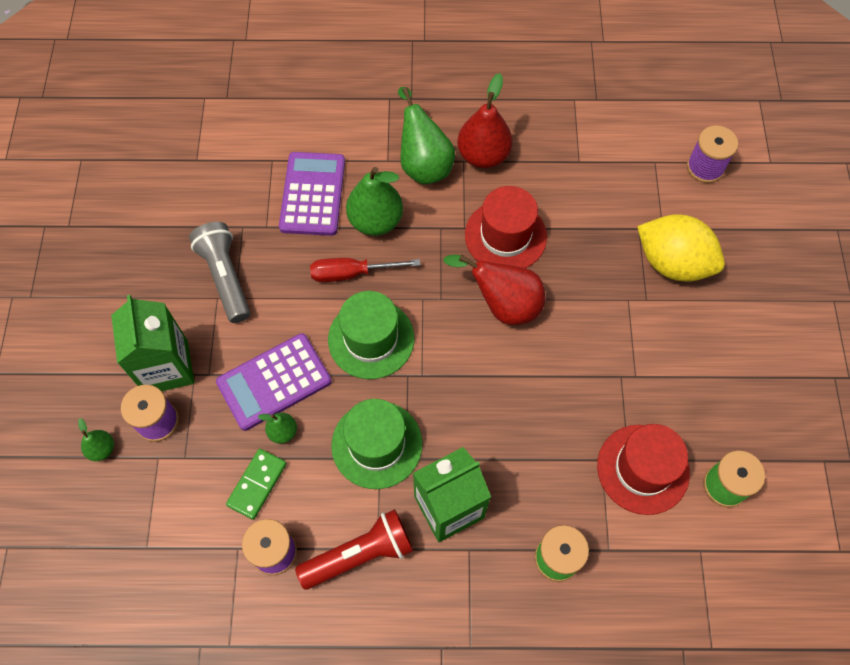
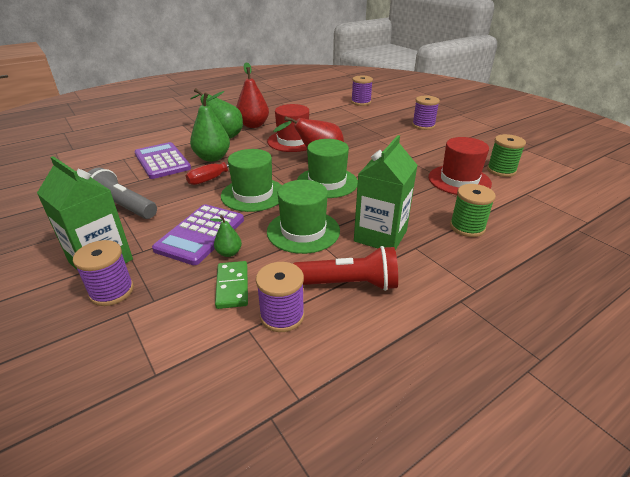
camera: 35 degrees left, 30 degrees down
green pear [78,418,114,461] -> none
red flashlight [295,509,413,590] -> red flashlight turned 60 degrees clockwise [293,246,398,291]
yellow lemon [637,214,725,282] -> none
none -> green hat [297,139,358,198]
none -> purple spool [412,96,440,130]

